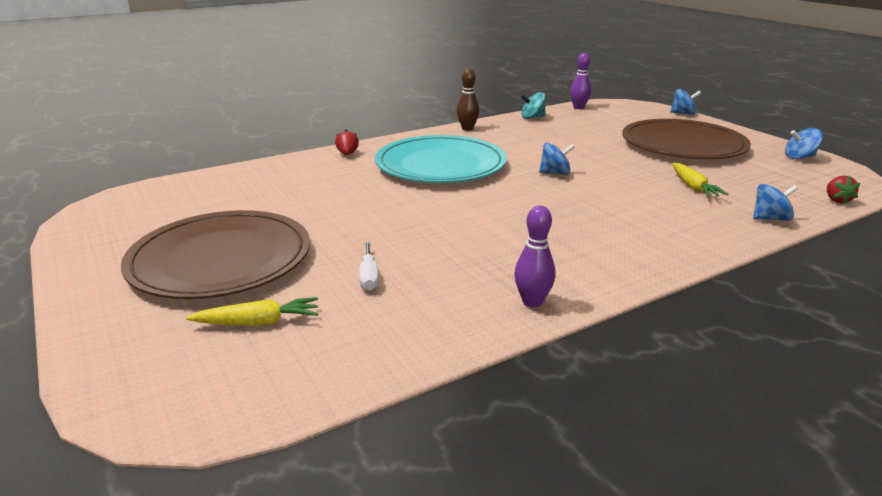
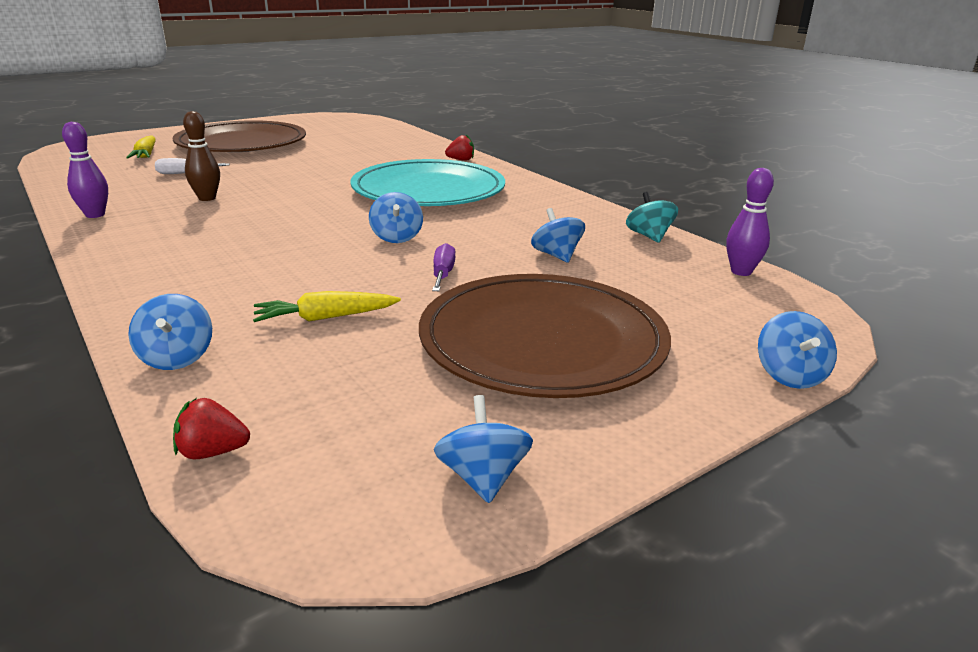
camera: 85 degrees right, 0 degrees up
brown bowling pin [457,69,479,131] -> brown bowling pin moved to [183,111,220,201]
none -> purple screwdriver [432,243,455,291]
none -> blue spinning top [531,208,585,263]

